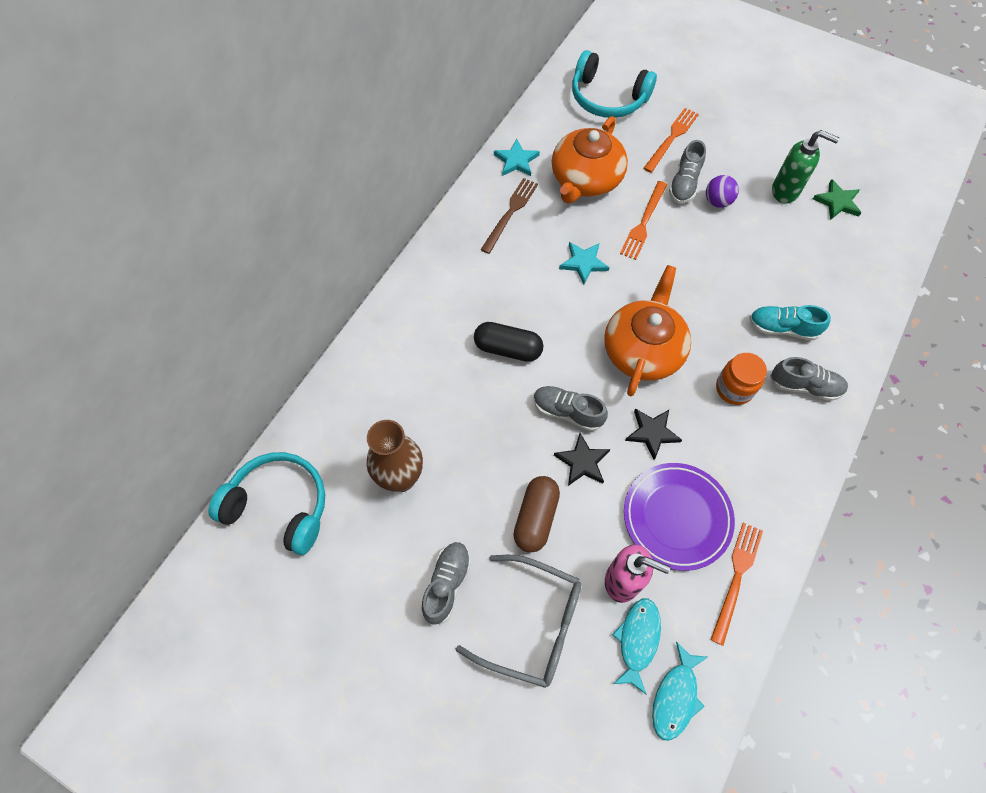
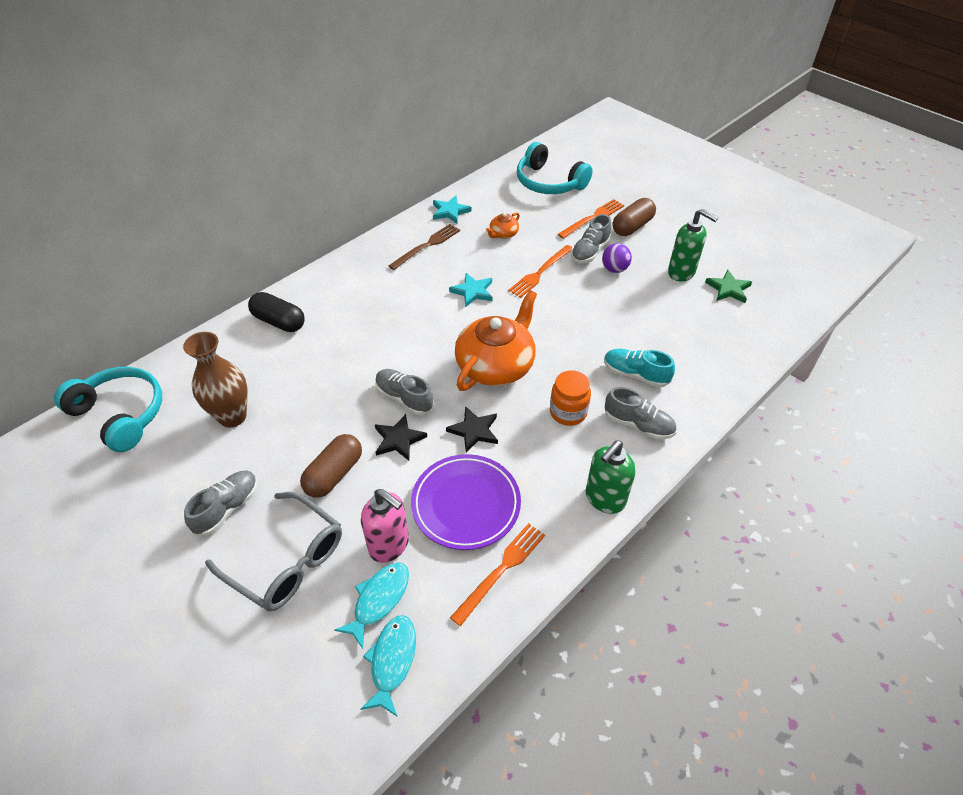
camera: 15 degrees right, 15 degrees down
black capsule [474,322,543,362] -> black capsule moved to [248,292,305,332]
orange teapot [552,116,628,204] -> orange teapot [486,212,520,239], size x0.44
turquoise fish [652,642,708,741] -> turquoise fish turned 150 degrees clockwise [360,615,416,716]
none -> green soap dispenser [586,440,636,514]
none -> brown capsule [613,198,656,236]

